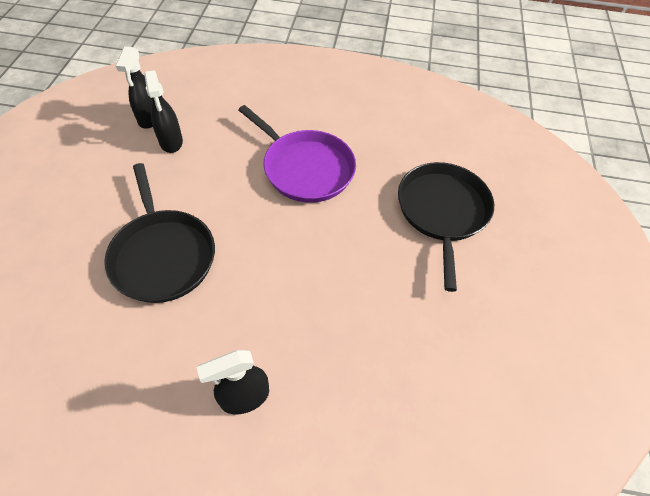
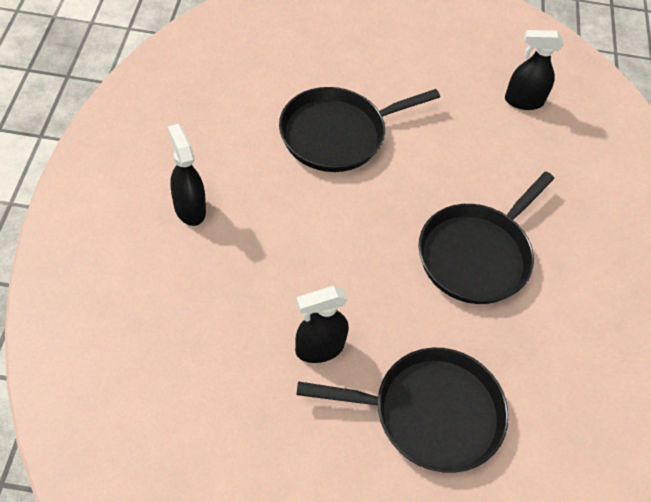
camera: 85 degrees right, 0 degrees up
black spray bottle [144,70,183,153] -> black spray bottle moved to [295,286,349,363]
purple pan [238,105,356,203] -> black pan [418,172,554,304]

